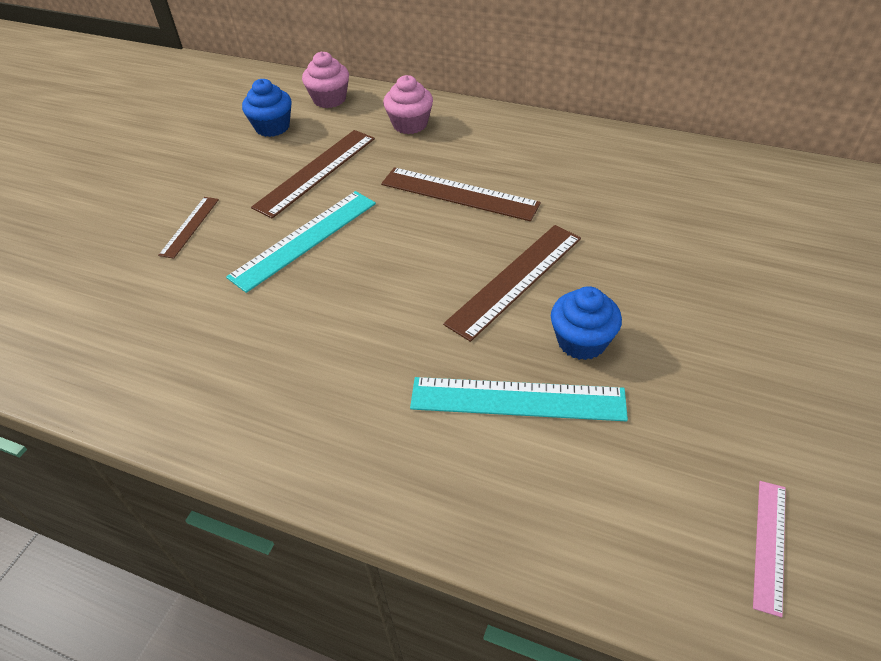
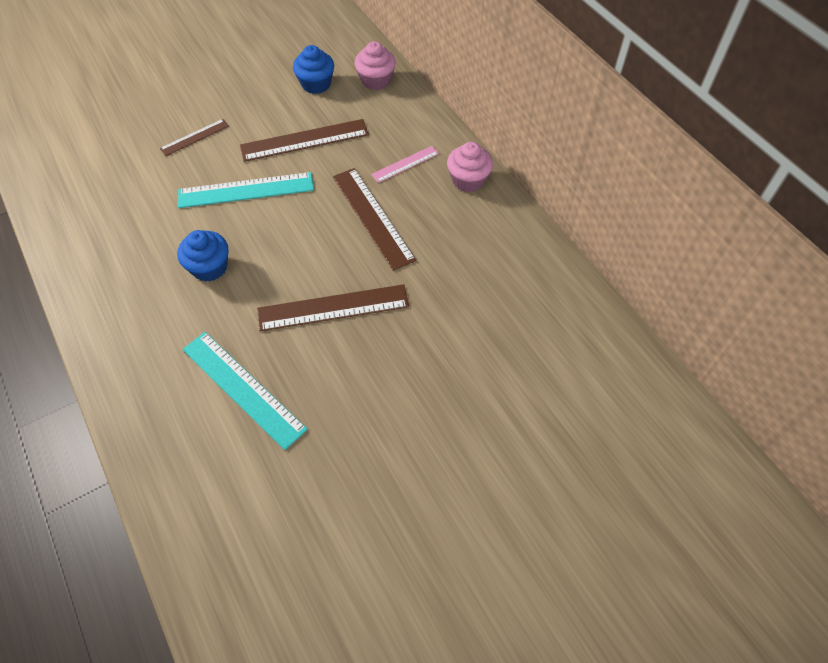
camera: 35 degrees right, 10 degrees up
pink cupcake [383,75,433,134] -> pink cupcake moved to [447,142,493,192]
blue cupcake [551,286,622,360] -> blue cupcake moved to [177,230,228,282]
pink ruler [753,481,786,617] -> pink ruler moved to [371,146,439,183]

